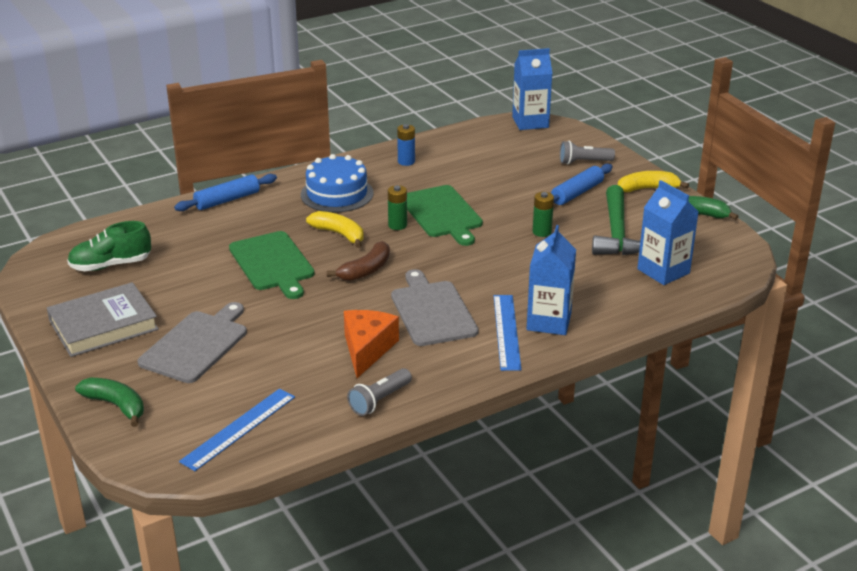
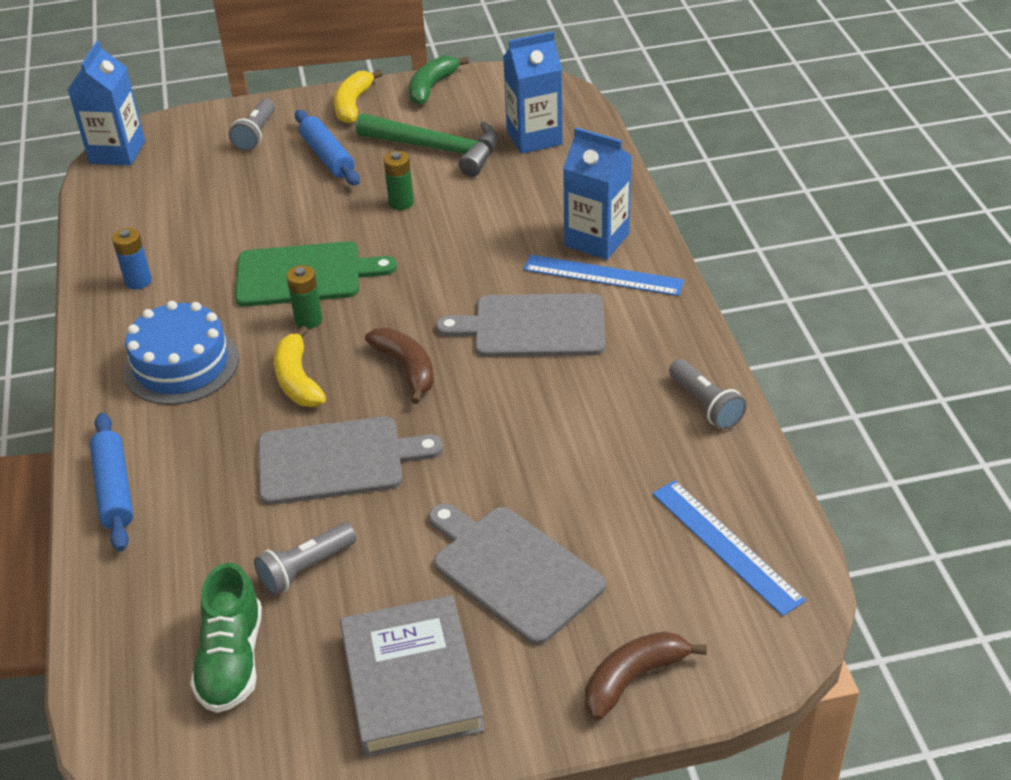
camera: 70 degrees left, 10 degrees up
green banana [75,377,144,427] -> brown banana [585,632,707,720]
green cutting board [229,231,314,299] -> grey cutting board [258,417,443,505]
yellow banana [306,211,364,248] -> yellow banana turned 75 degrees counterclockwise [274,326,326,407]
orange cheese [344,310,399,378] -> none
none -> grey flashlight [254,522,357,595]

